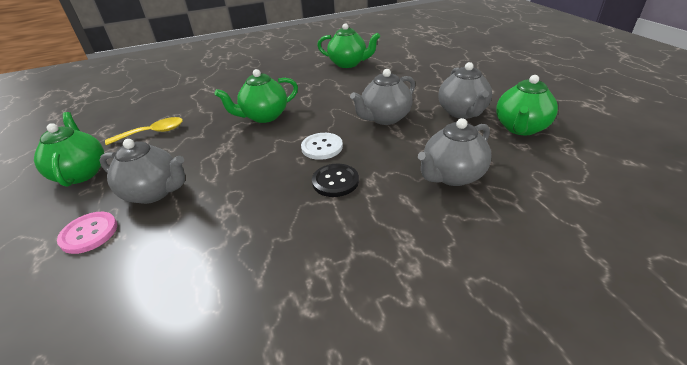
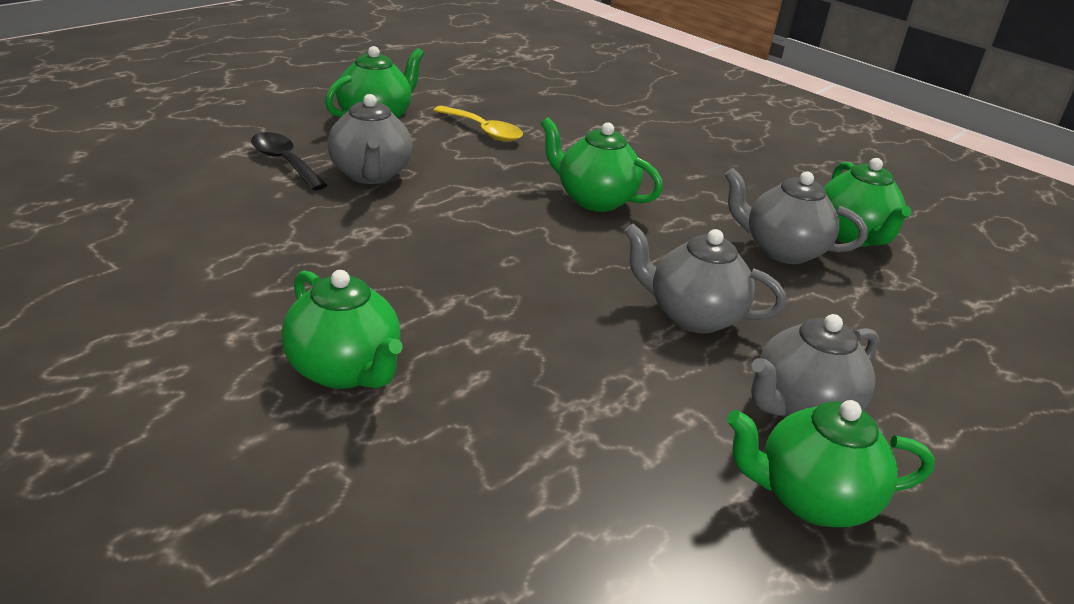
camera: 55 degrees right, 5 degrees down
pink button [57,212,117,254] -> black spoon [251,132,328,190]
white button [301,133,343,160] -> none
black button [312,164,359,197] -> none
grey teapot [418,118,492,186] -> grey teapot moved to [724,168,867,264]
none -> green teapot [281,270,403,389]

